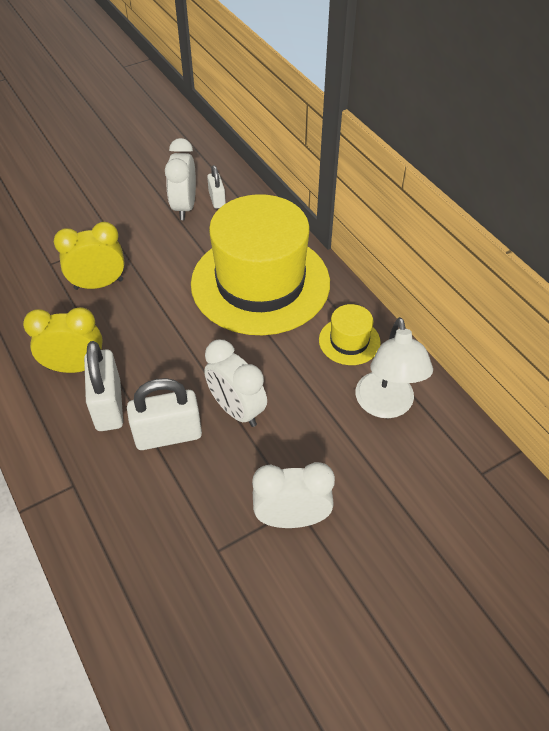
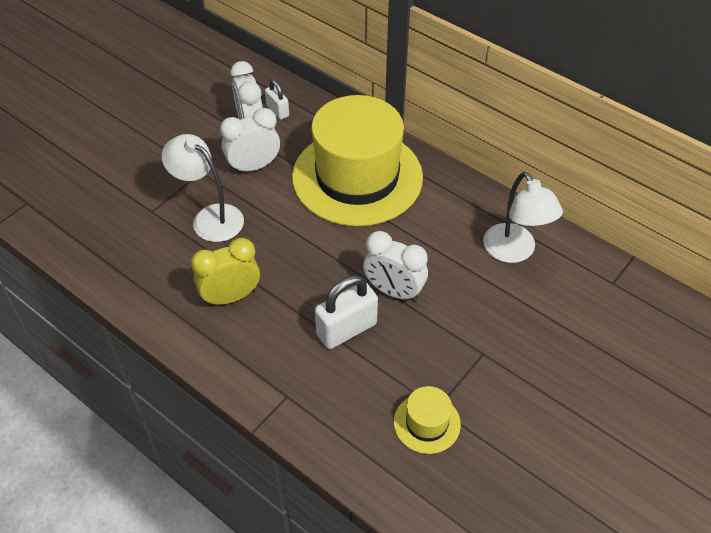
camera: 20 degrees left, 0 degrees up
yellow clock [54,222,125,290] -> white lamp [162,134,244,242]
white padlock [84,341,123,431] -> none
white clock [252,462,335,528] -> white clock moved to [220,108,280,174]
yellow hat [319,304,381,365] -> yellow hat moved to [394,386,461,454]

